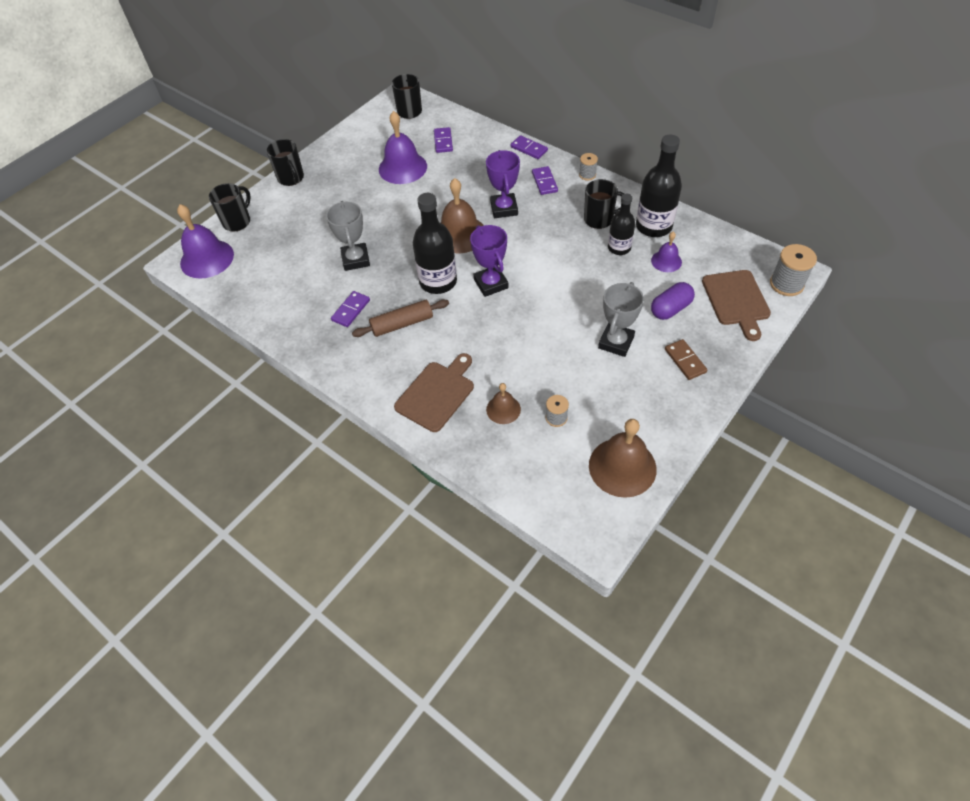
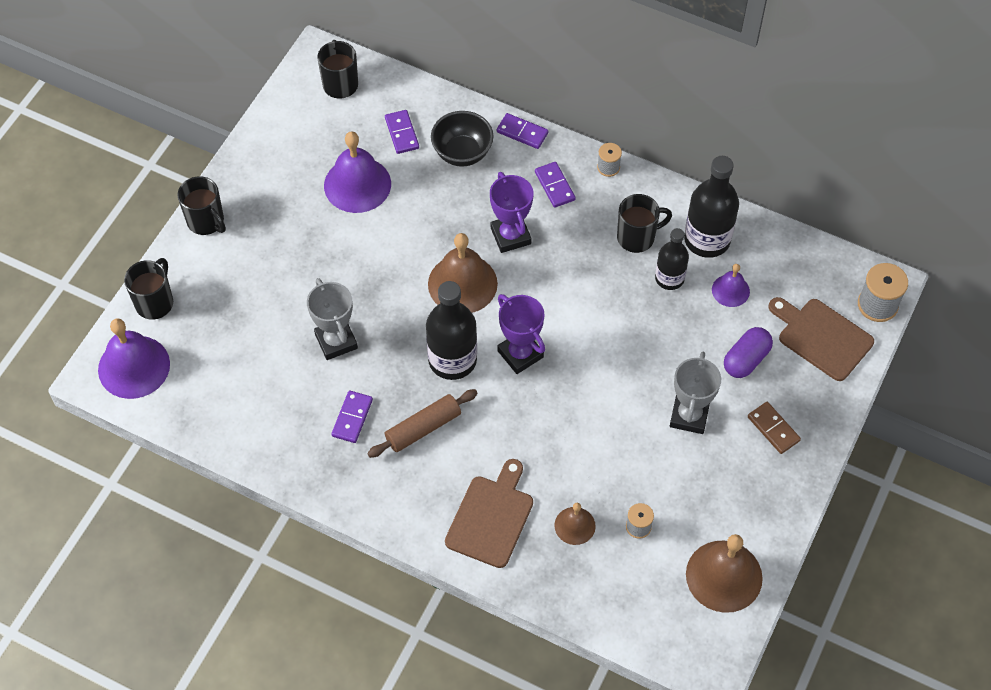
camera: 15 degrees left, 5 degrees up
brown cutting board [702,270,771,341] -> brown cutting board turned 150 degrees clockwise [769,297,874,381]
none -> black bowl [431,111,494,167]

